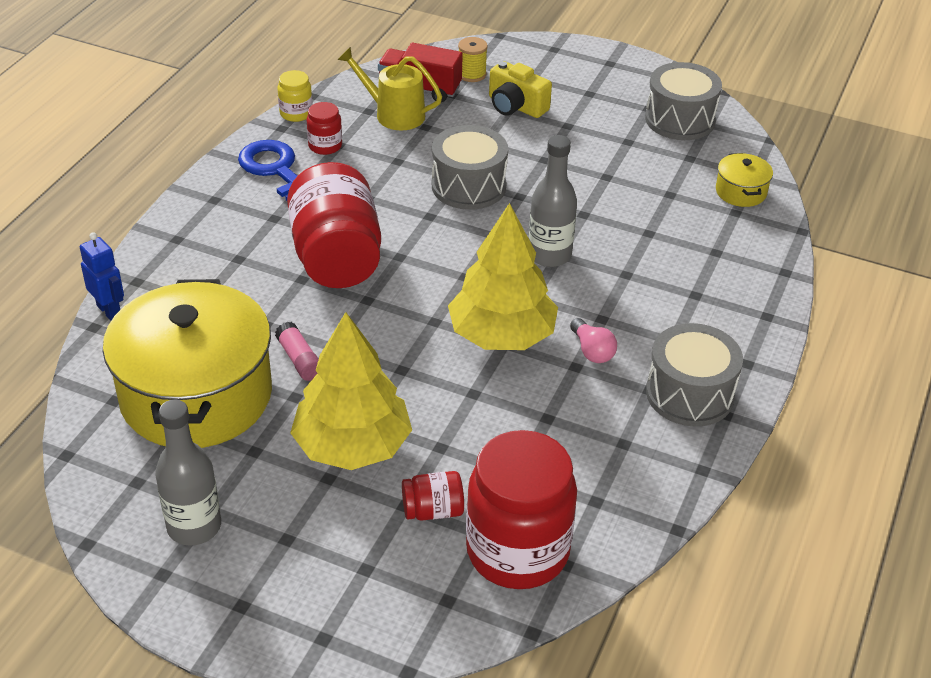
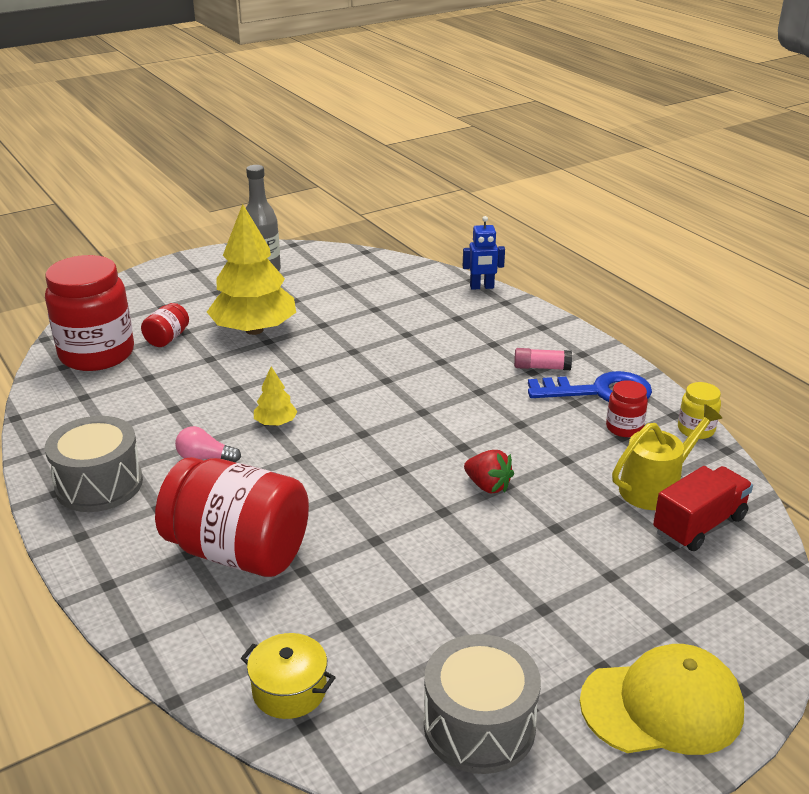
camera: 125 degrees right, 10 degrees down
yellow pot [103,279,272,448] -> none
pink glue stick [275,322,319,381] -> pink glue stick moved to [514,348,572,370]
red jar [287,162,381,288] -> red jar moved to [155,457,309,577]
grey drum [432,125,508,210] -> red strawberry [464,450,514,493]
yellow tree [448,203,558,350] -> yellow tree [254,366,298,426], size x0.43
yellow spool [458,37,488,82] -> none
yellow camera [489,61,552,118] -> none
grey bottle [529,135,577,267] -> none
none -> yellow cap [580,644,744,755]

